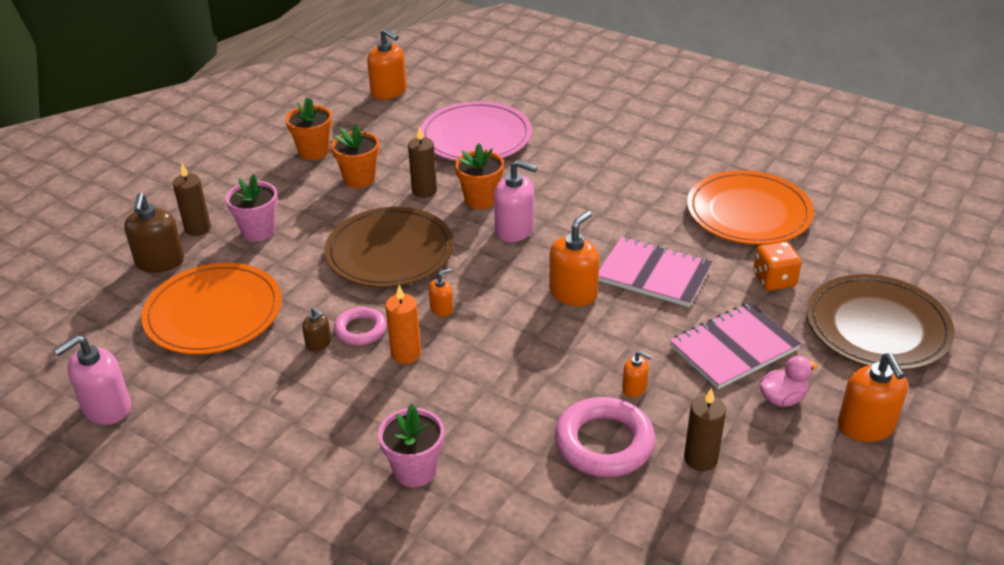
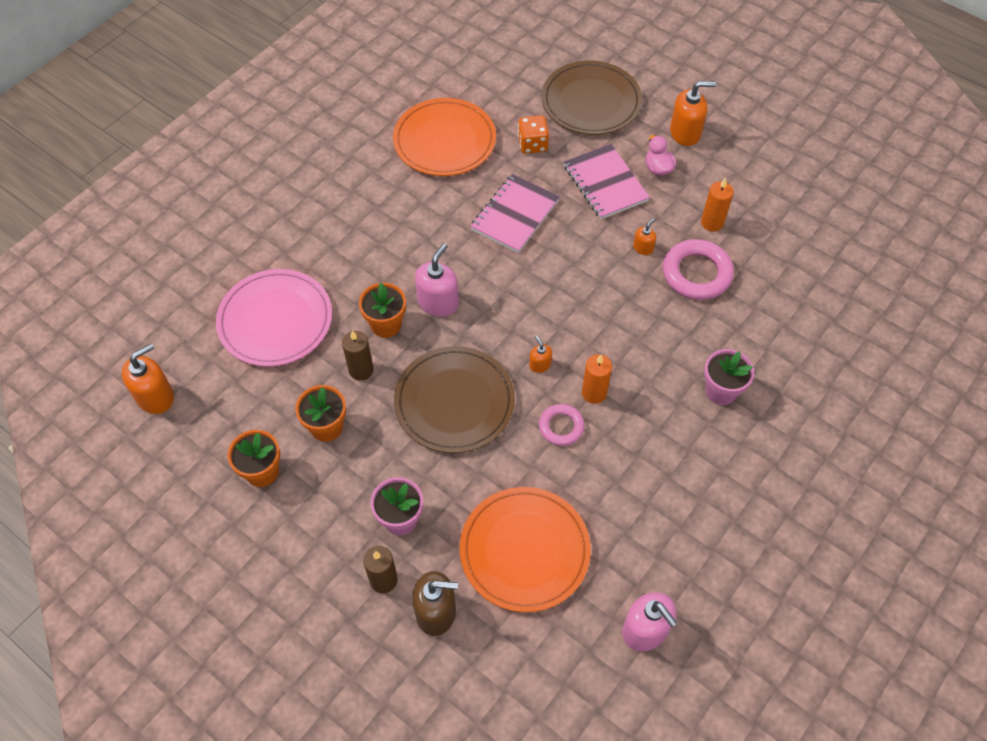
camera: 85 degrees left, 20 degrees up
brown soap dispenser [302,307,331,351] -> none
orange soap dispenser [549,211,599,306] -> none
brown candle [684,388,726,471] -> orange candle [701,178,734,232]

